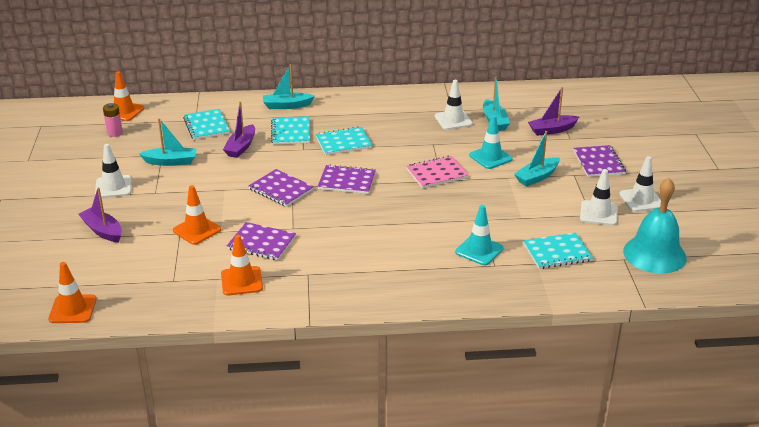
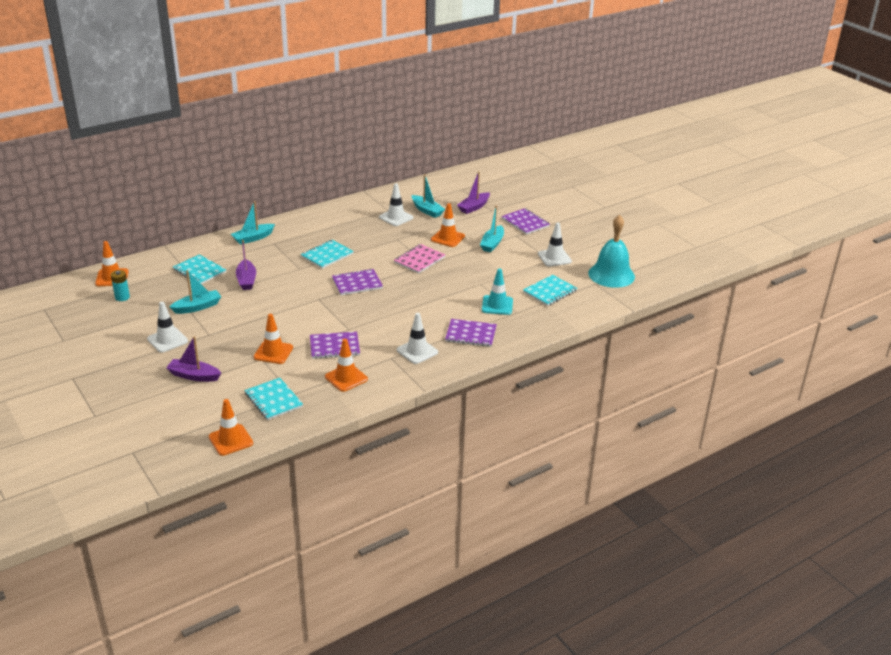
camera: 30 degrees left, 0 degrees up
pink battery [103,103,123,137] -> turquoise battery [111,270,130,301]
purple notebook [248,169,314,207] -> purple notebook moved to [445,319,497,347]
turquoise notebook [271,116,310,145] -> turquoise notebook moved to [244,378,303,420]
turquoise traffic cone [469,115,513,169] -> orange traffic cone [431,203,465,247]
white traffic cone [619,156,661,212] -> white traffic cone moved to [397,313,438,364]

